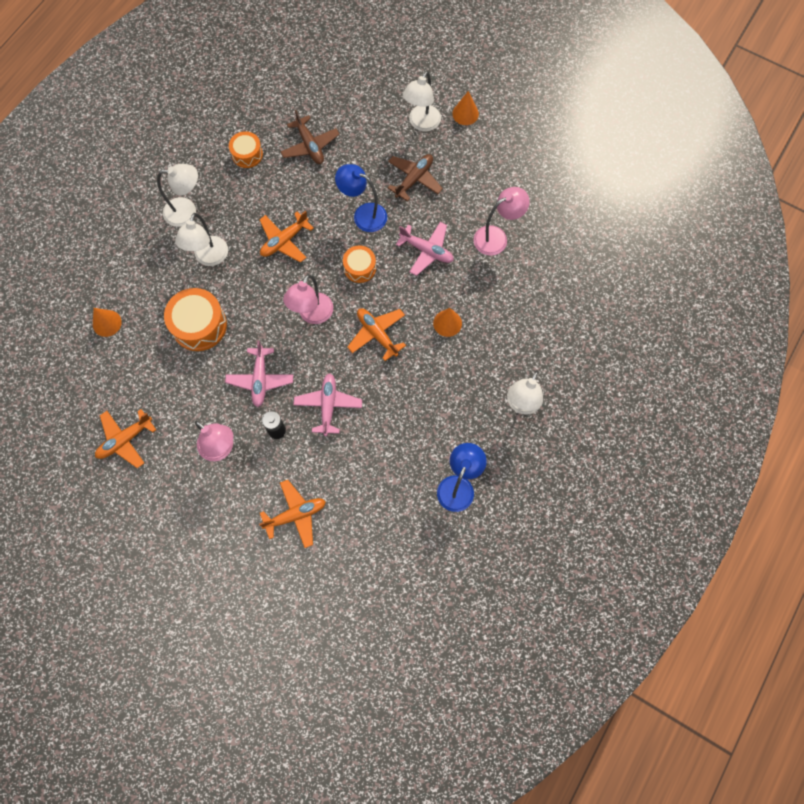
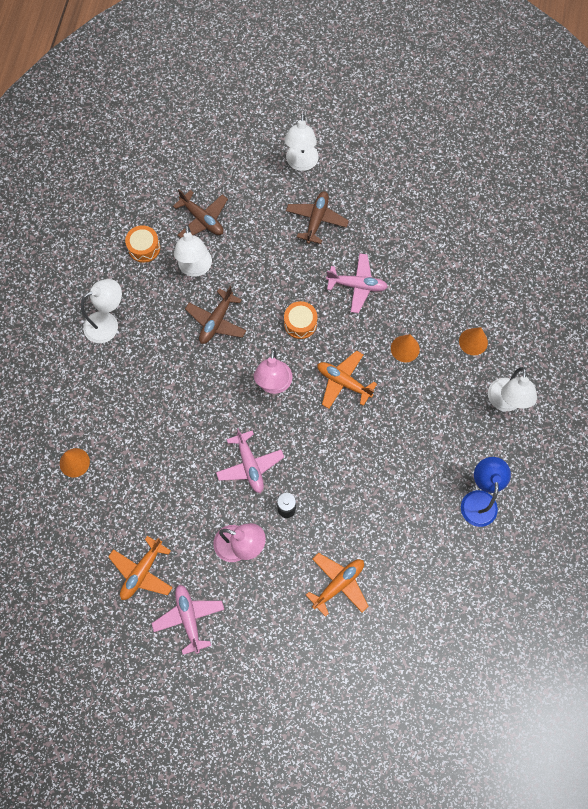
camera: 20 degrees left, 0 degrees up
orange drum [164,288,227,351] -> none
white lamp [175,213,228,266] -> white lamp moved to [174,225,212,277]
orange plane [259,211,314,263] -> brown plane [185,286,246,344]
pink plane [293,373,362,436] -> pink plane moved to [151,585,224,655]
blue lamp [335,164,387,232] -> none
orange cone [452,91,479,125] -> orange cone moved to [459,327,488,355]
pink lamp [474,187,530,256] -> none

